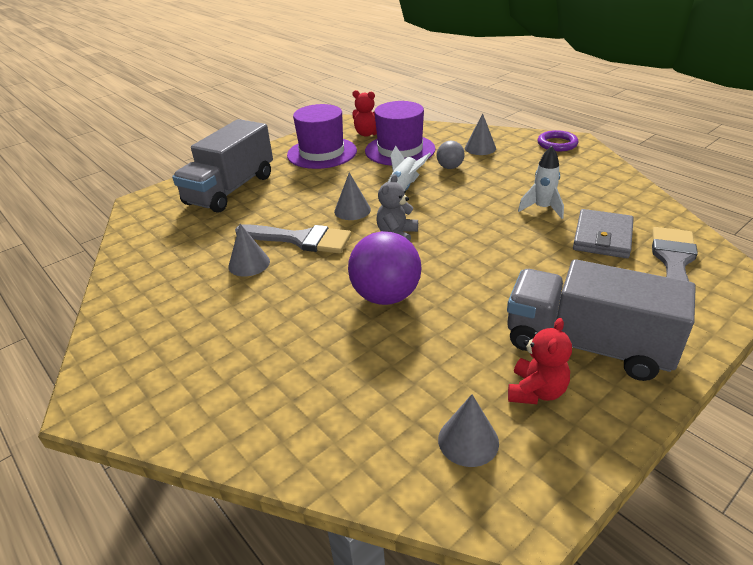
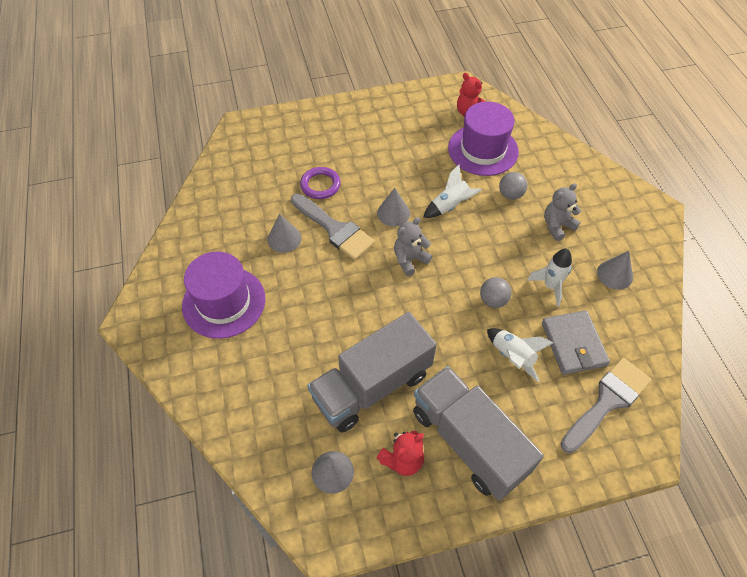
camera: 25 degrees right, 20 degrees up
grey truck [172,119,273,213] -> grey truck moved to [307,312,437,433]
purple hat [287,104,357,169] -> purple hat moved to [182,251,265,339]
purple ball [348,231,421,305] -> none
grey cone [465,113,496,155] -> grey cone moved to [597,251,633,290]
purple ring [538,130,579,151] -> purple ring moved to [300,167,341,199]
grey wallet [573,209,634,258] -> grey wallet turned 60 degrees counterclockwise [542,310,610,375]
none -> grey ball [480,277,512,308]
none -> white rocket [487,328,553,382]
none -> grey teddy bear [544,183,581,241]

